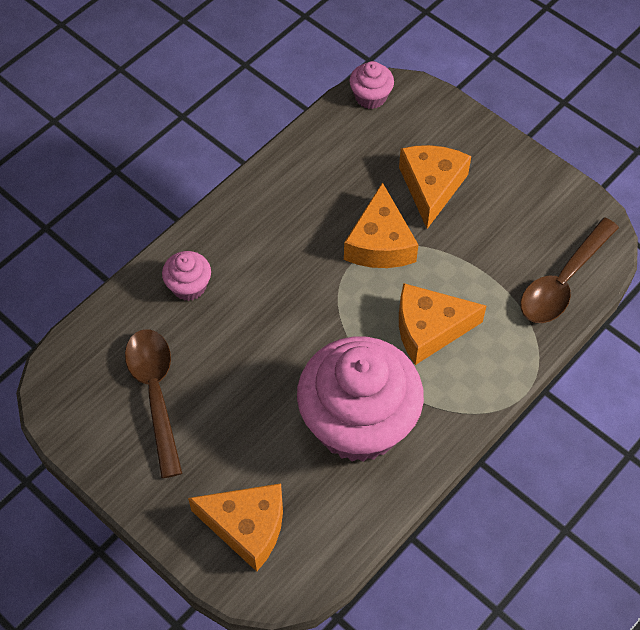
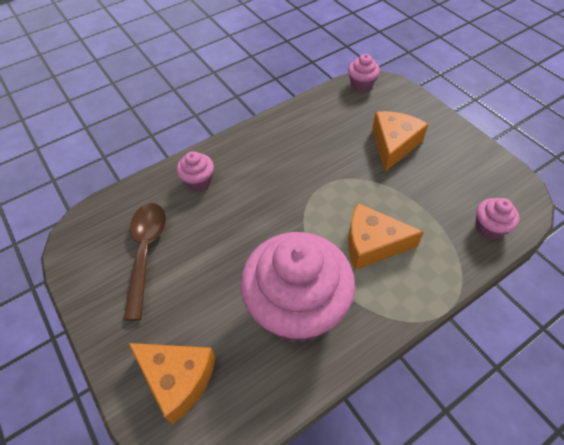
camera: 15 degrees right, 5 degrees down
orange cheese [344,182,418,268] -> none
brown spoon [520,218,619,323] -> pink cupcake [475,198,520,239]

